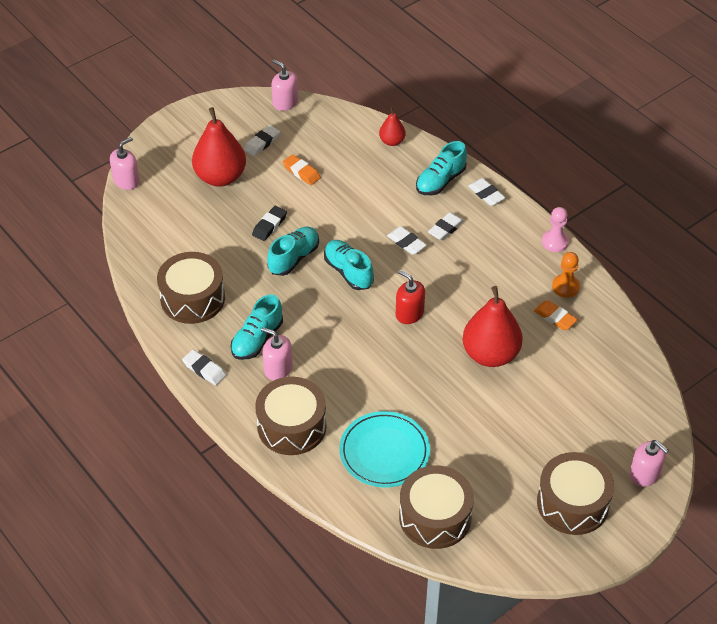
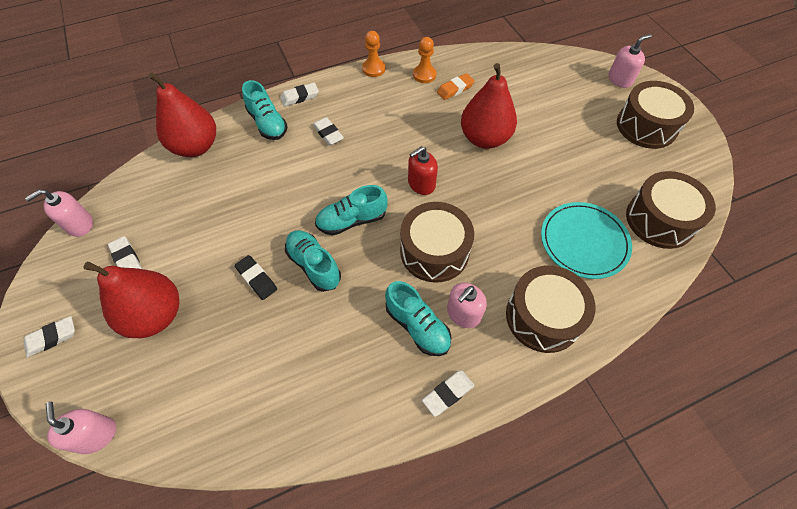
camera: 75 degrees left, 10 degrees up
brown drum [157,252,225,324] -> brown drum moved to [400,202,474,283]
orange eraser [283,154,321,185] -> none
red pear [379,107,406,146] -> red pear [148,72,216,157], size x1.98
white eraser [387,226,427,255] -> white eraser moved to [23,316,75,358]
pink pawn [542,207,569,252] -> orange pawn [362,31,385,77]

